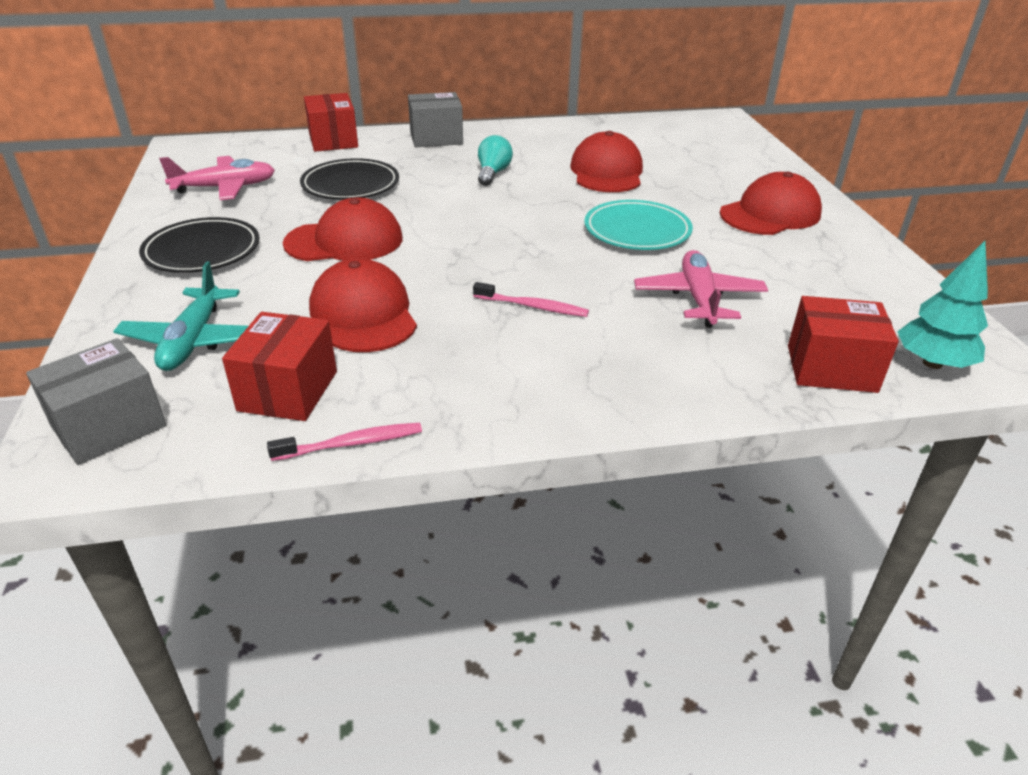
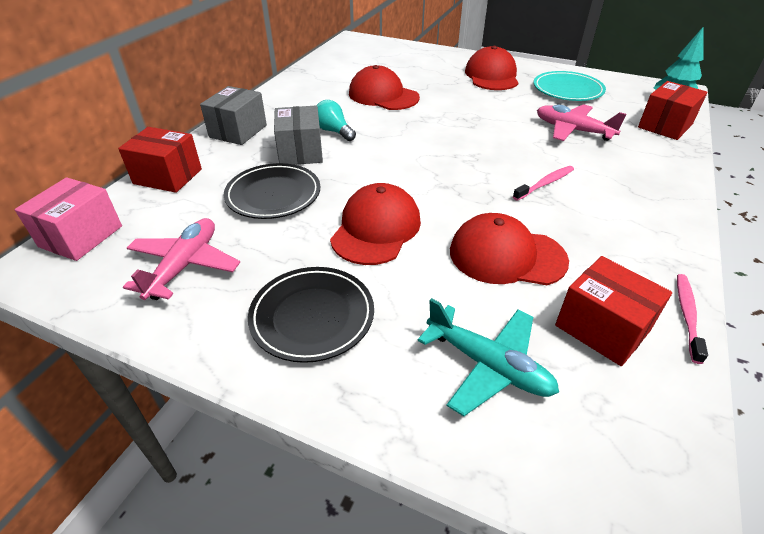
camera: 55 degrees left, 5 degrees up
grey box [26,338,166,465] -> grey box moved to [274,106,323,165]
turquoise plate [584,200,693,250] -> turquoise plate moved to [534,71,606,101]
none -> pink box [15,177,122,261]

